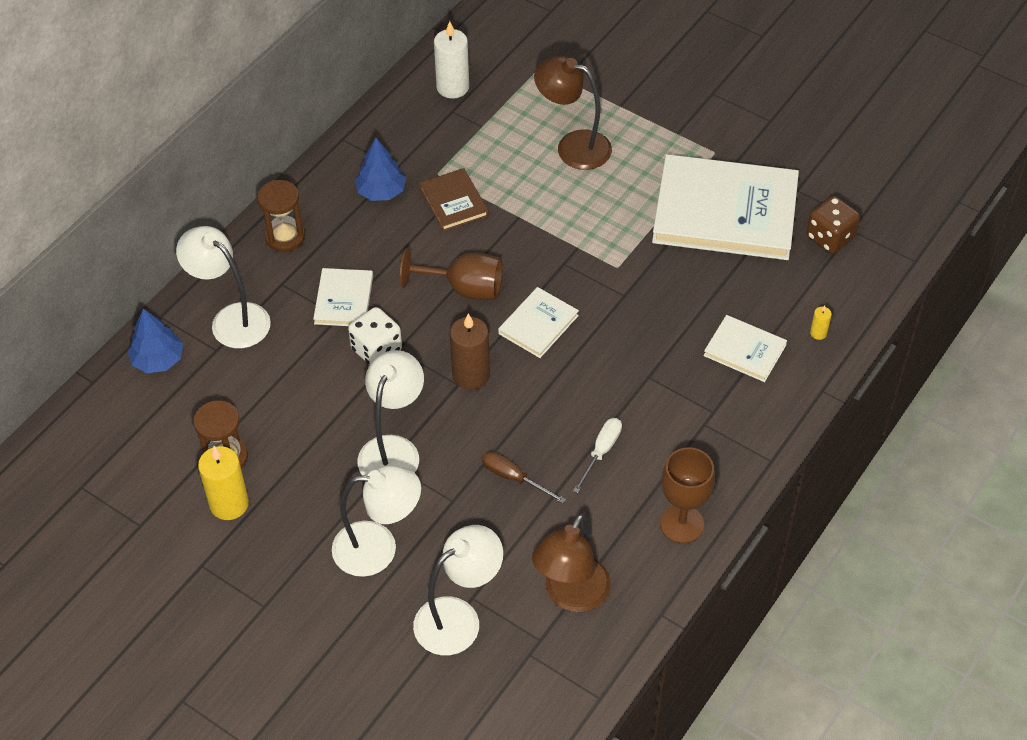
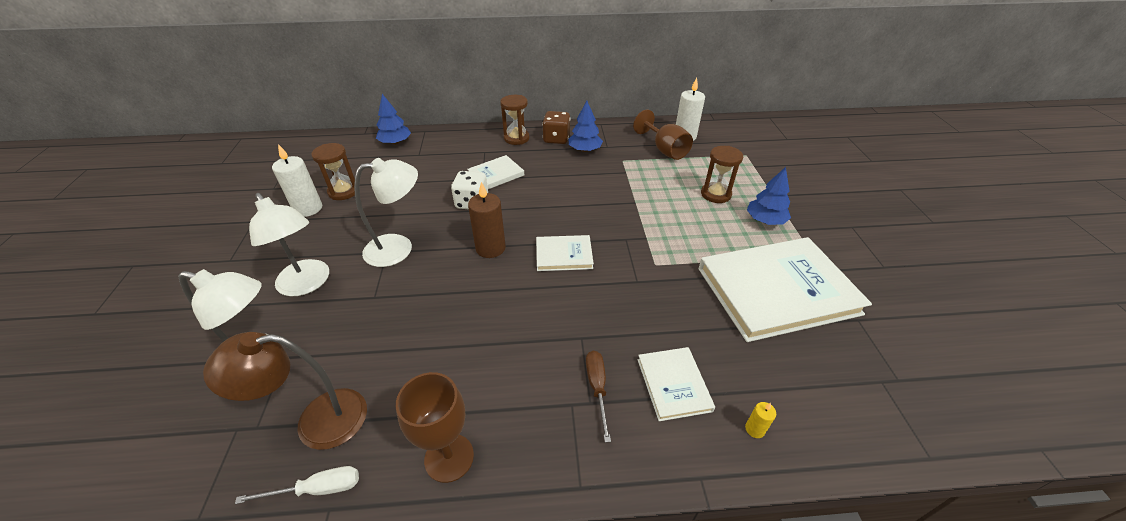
camera: 50 degrees right, 10 degrees down
white lamp [176,226,271,348] -> none
yellow candle [198,446,249,520] -> white candle [272,144,322,217]
brown goblet [400,248,502,300] -> brown goblet moved to [633,110,693,160]
brown book [419,168,489,231] -> none
brown screwdriver [482,451,566,504] -> brown screwdriver moved to [586,351,611,443]
brown lamp [534,56,612,170] -> brown hourglass [701,146,743,203]
white screwdriver [573,418,622,493] -> white screwdriver moved to [235,466,359,504]
white book [652,154,799,260] -> white book turned 75 degrees counterclockwise [699,237,872,342]
brown dice [807,196,860,254] -> brown dice moved to [542,111,570,144]
none -> blue tree [747,167,791,225]

